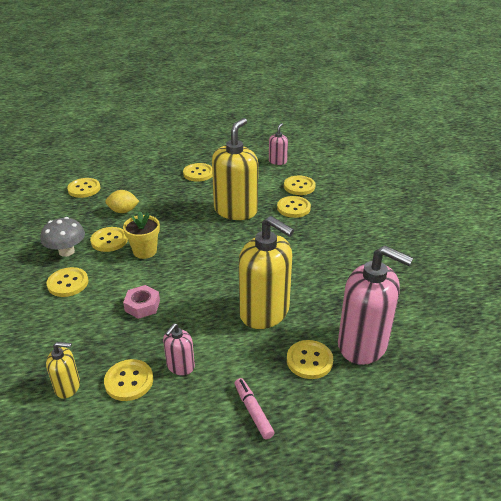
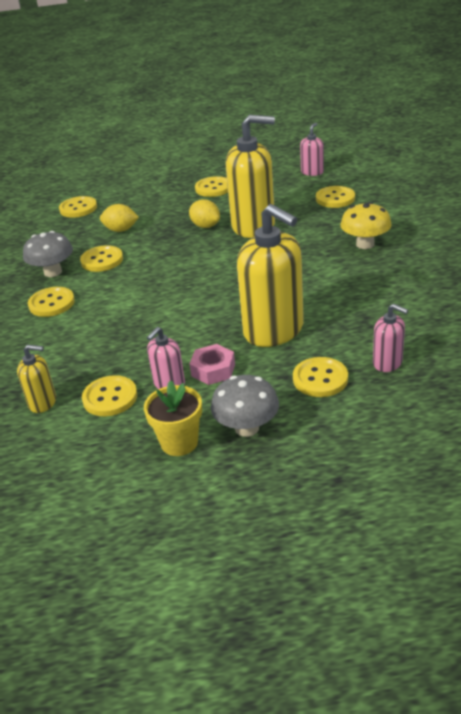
camera: 10 degrees right, 0 degrees up
yellow flower pot [123,211,160,259] -> yellow flower pot moved to [144,380,202,456]
pink nut [123,285,160,319] -> pink nut moved to [190,344,235,385]
yellow soap dispenser [212,118,258,220] -> yellow soap dispenser turned 60 degrees clockwise [225,115,275,238]
pink marker [235,378,274,440] -> grey mushroom [211,375,279,437]
yellow button [277,196,311,218] -> none
pink soap dispenser [338,246,413,365] -> pink soap dispenser [373,304,408,372], size x0.48
none -> yellow lemon [189,199,220,228]
none -> yellow mushroom [340,202,392,249]

